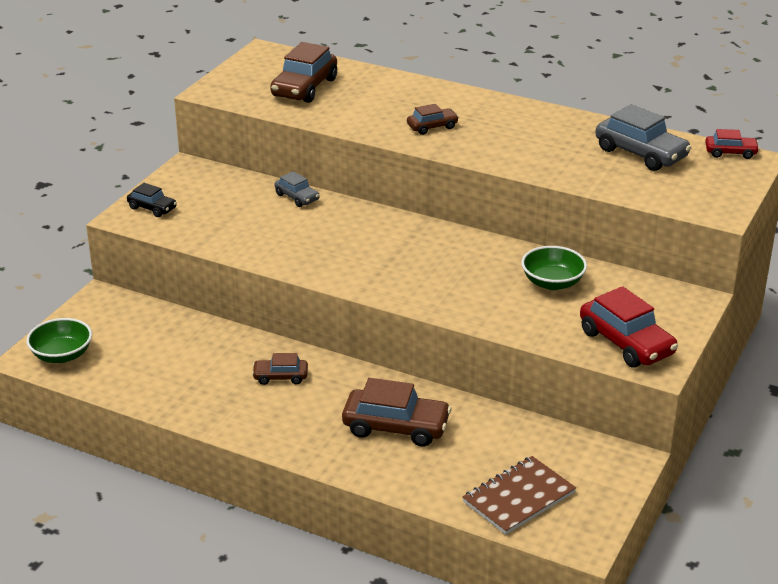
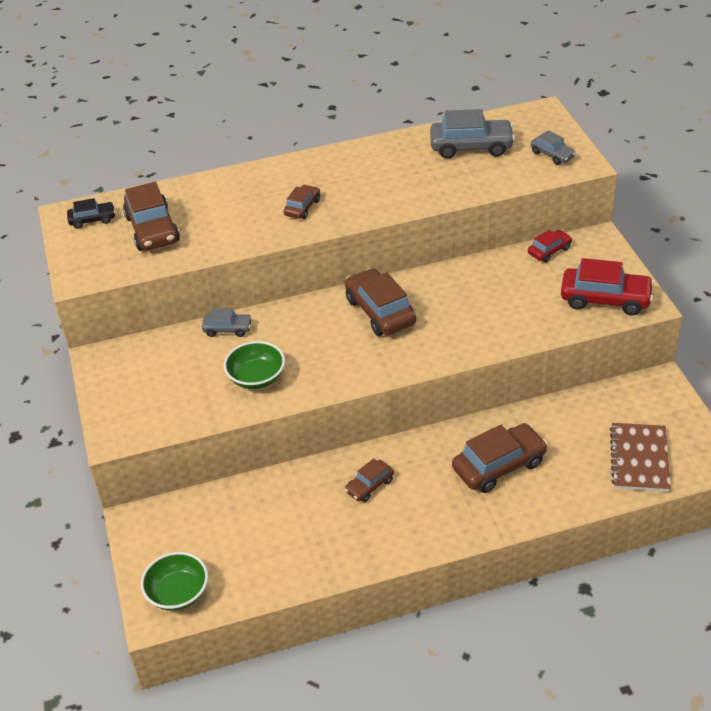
camera: 40 degrees left, 10 degrees up
black car [127,183,177,217] -> black car moved to [67,198,115,229]
green bowl [521,246,587,290] -> green bowl moved to [224,341,285,389]
red car [705,129,760,159] -> red car moved to [528,230,572,262]
none -> brown car [345,268,416,336]
none -> grey car [531,130,576,165]

